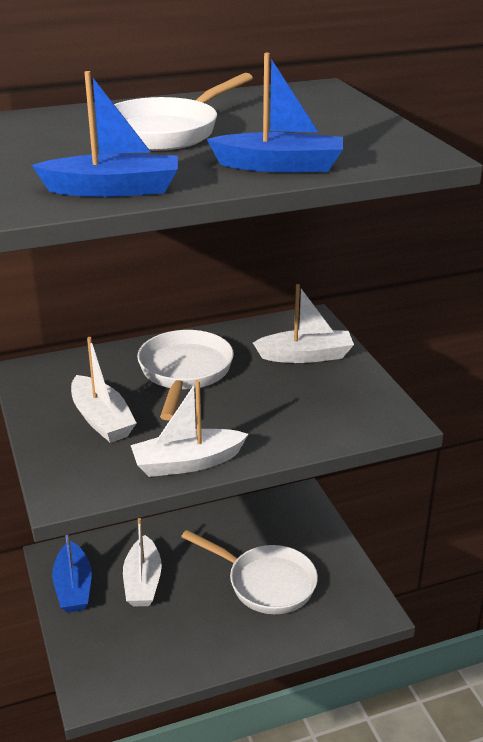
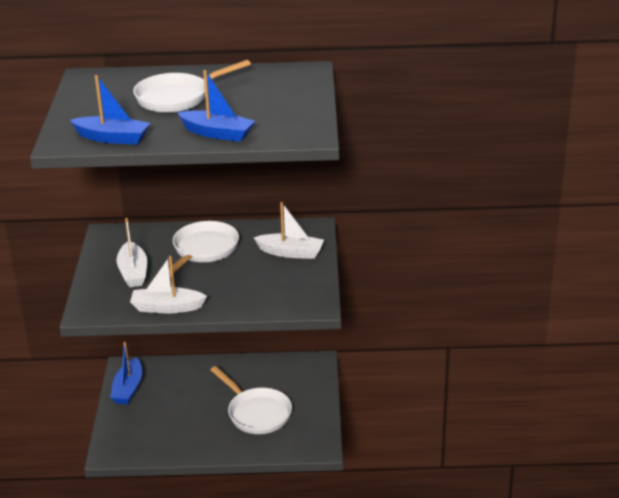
camera: 20 degrees right, 0 degrees up
white boat [123,518,162,606] -> none

